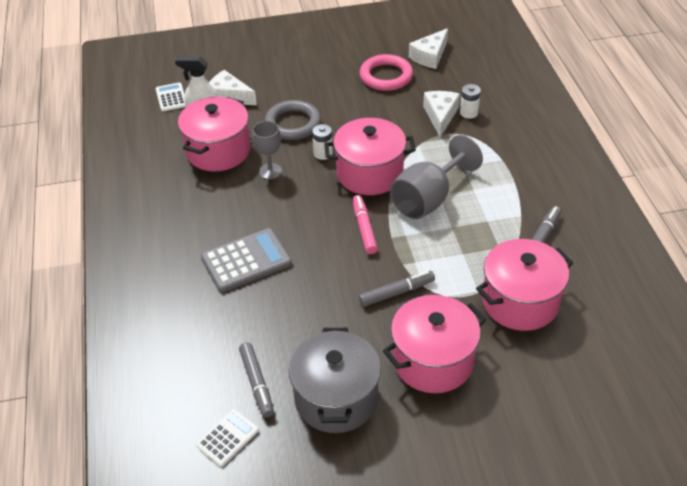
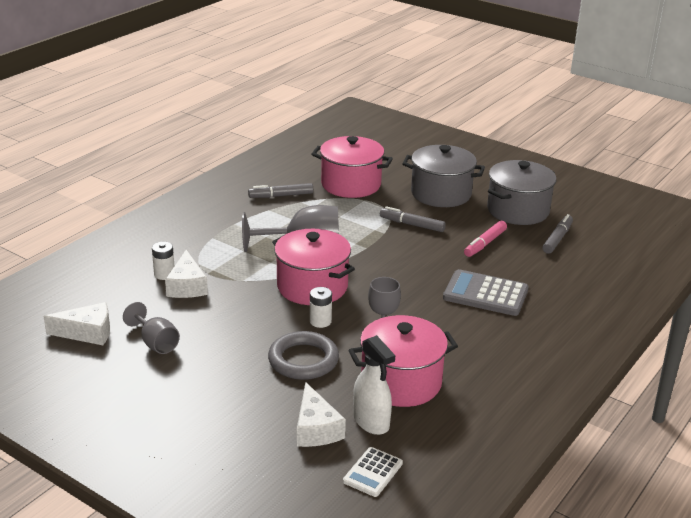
camera: 135 degrees left, 15 degrees down
white calculator [196,409,259,467] -> none
pink marker [352,195,378,254] -> pink marker moved to [464,221,507,257]
pink ring [360,54,413,91] -> grey goblet [123,302,180,354]
pink pot [383,295,486,393] -> grey pot [402,145,485,207]
white cheese [423,91,460,137] -> white cheese turned 60 degrees counterclockwise [165,250,208,298]

